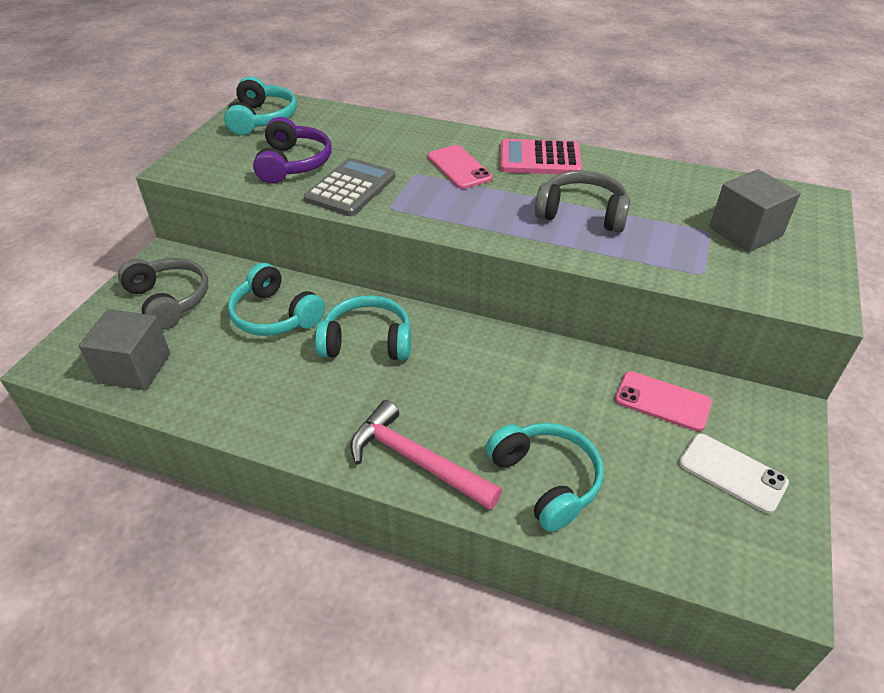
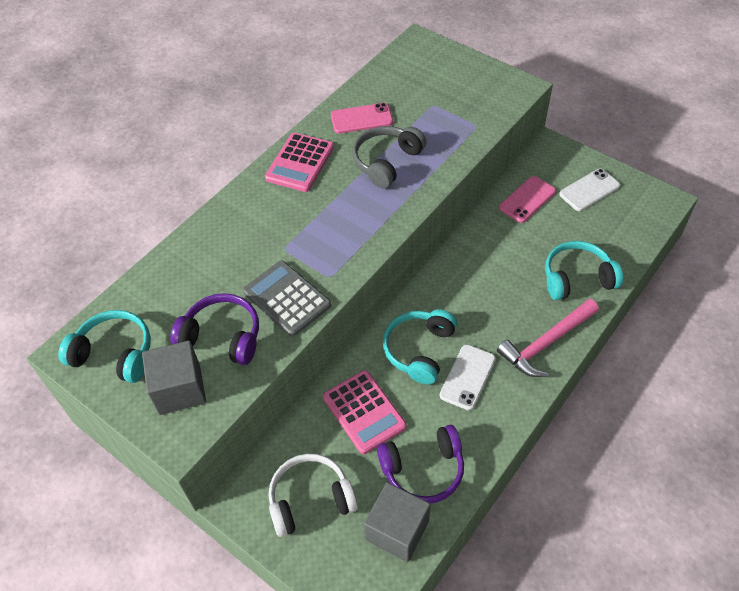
camera: 70 degrees left, 10 degrees up
grey headphones [118,258,208,330] -> white headphones [269,454,358,537]
turquoise headphones [228,263,325,336] -> pink calculator [323,370,407,454]
pink phone [428,145,492,189] -> pink phone moved to [331,103,393,134]
grey cube [710,169,801,252] -> grey cube moved to [142,341,206,415]
none -> purple headphones [377,425,464,504]
none -> white phone [439,344,496,410]

